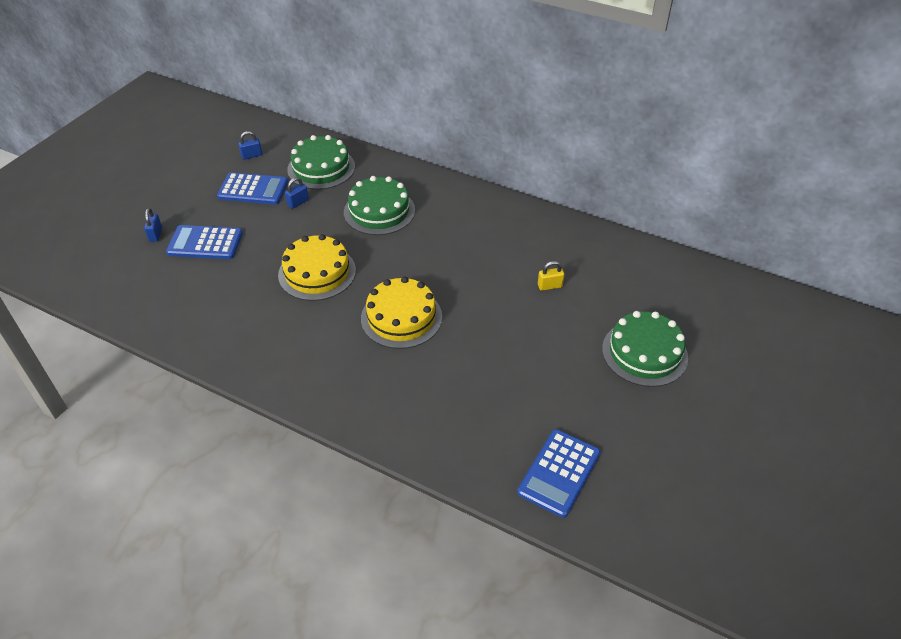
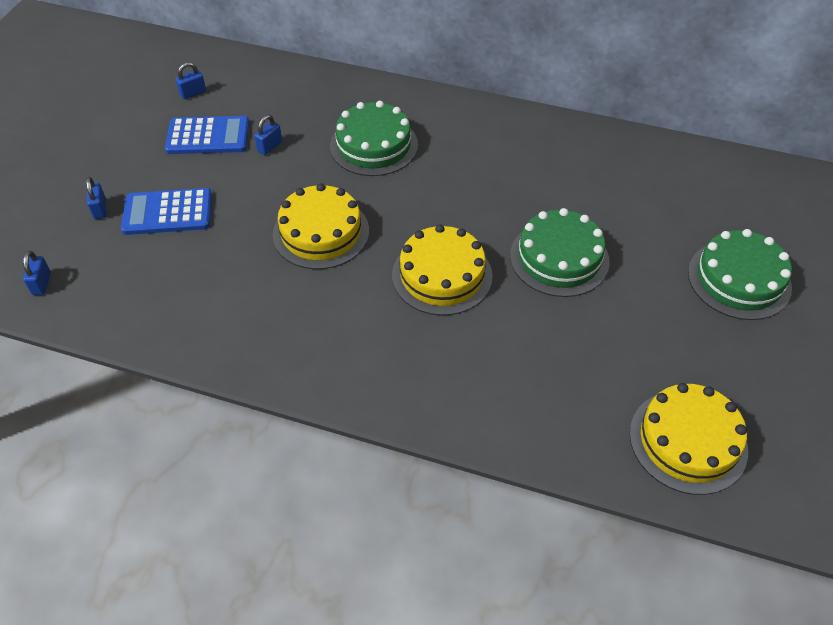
camera: 10 degrees left, 5 degrees up
green cake [287,135,355,190] -> green cake moved to [510,208,610,297]
blue calculator [517,429,600,518] -> yellow cake [630,383,748,495]
yellow padlock [538,261,564,291] -> none
none -> blue padlock [23,251,51,295]

